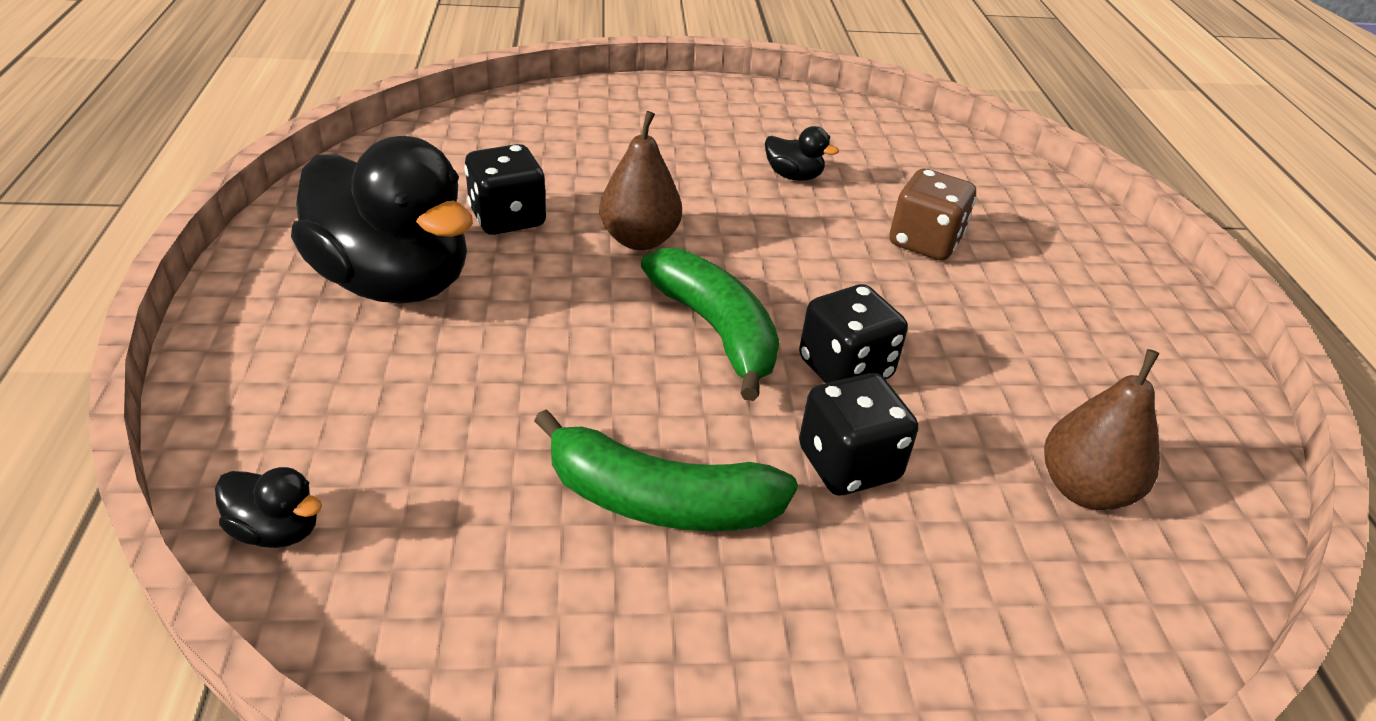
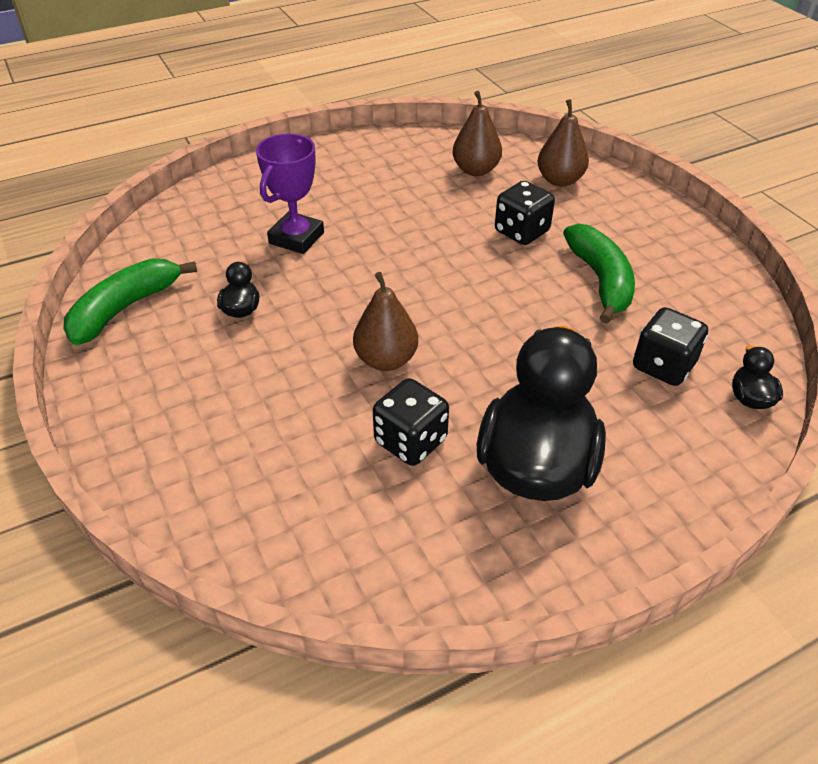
camera: 110 degrees left, 5 degrees up
green banana [641,248,779,401] -> green banana moved to [63,258,197,345]
black dice [799,284,908,383] -> black dice moved to [633,307,708,386]
brown dice [890,169,976,260] -> purple trophy [256,134,324,254]
none -> brown pear [537,99,589,187]

